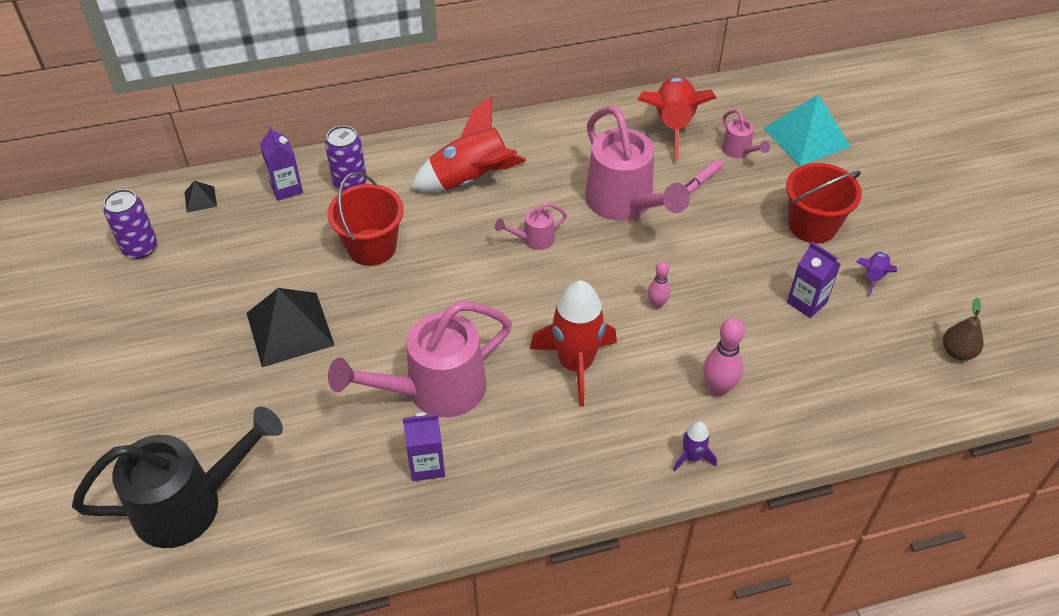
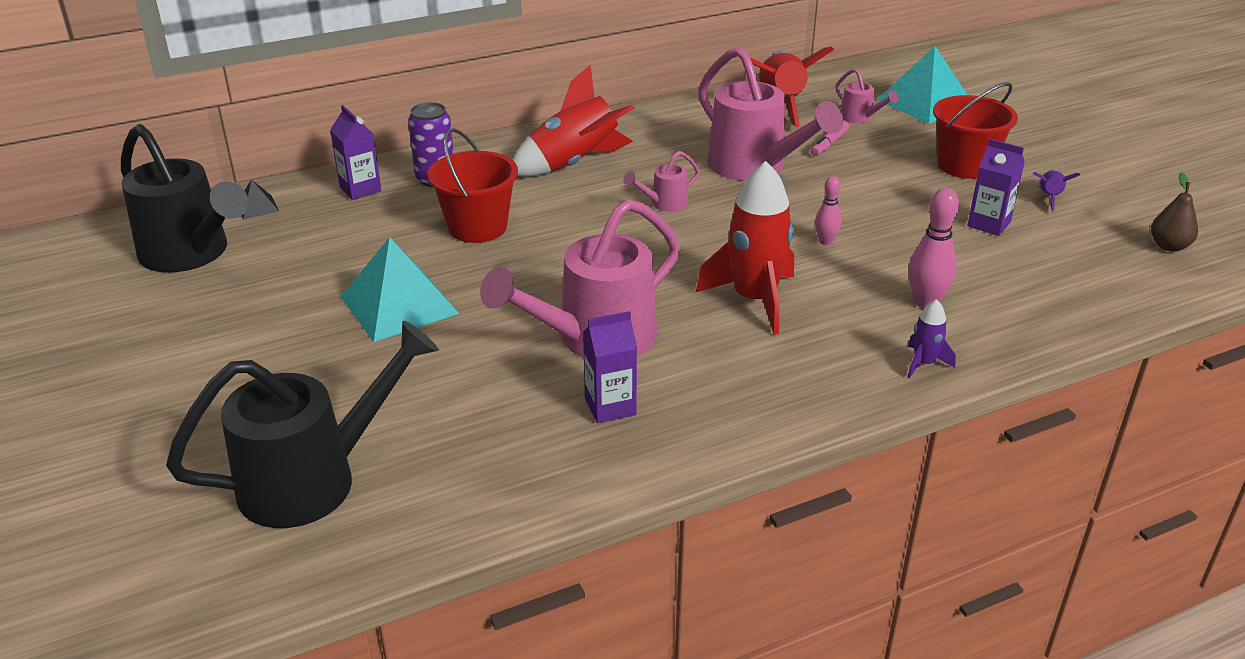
camera: 10 degrees left, 15 degrees down
purple can [103,189,157,259] -> black watering can [121,124,249,273]
black pyramid [247,288,335,367] -> turquoise pyramid [341,237,459,342]

